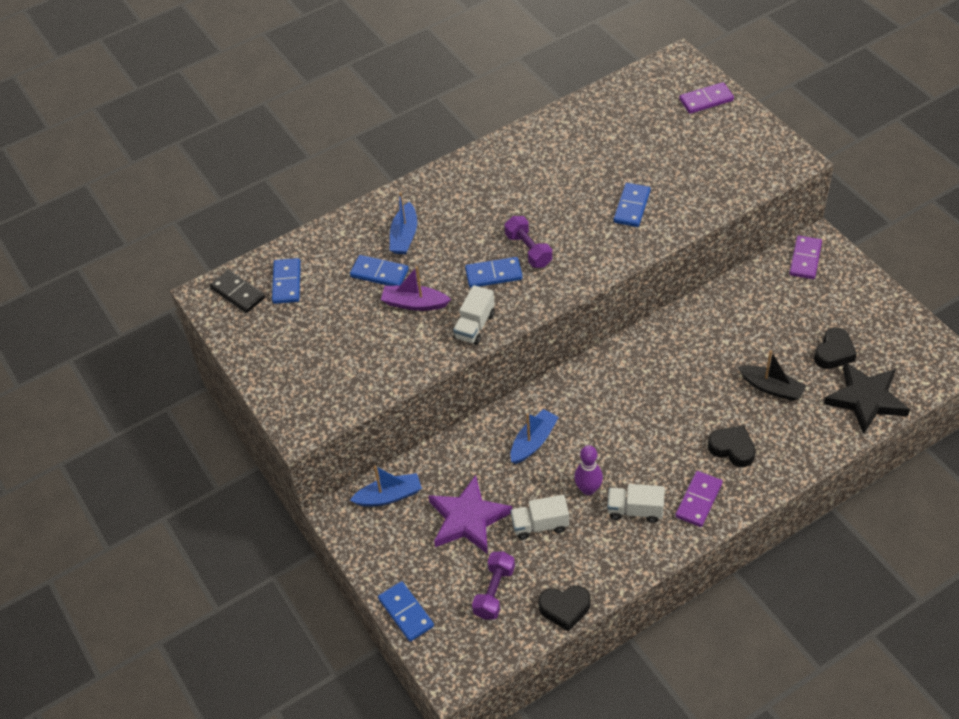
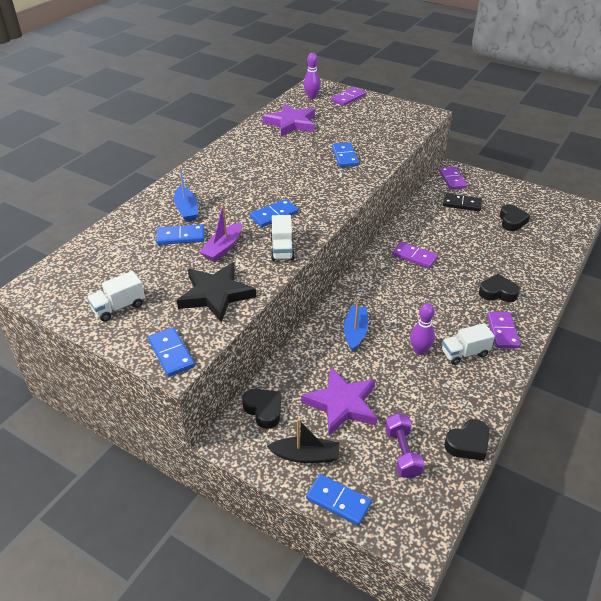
camera: 30 degrees left, 10 degrees down
black domino [210,270,265,313] -> black domino moved to [443,193,482,211]
blue domino [272,258,301,304] -> blue domino moved to [148,327,195,377]
blue boat [350,466,422,507] -> black heart [242,389,281,429]
purple boat [381,266,451,311] -> purple boat turned 45 degrees counterclockwise [200,203,242,262]
purple dumbbell [505,216,552,268] -> none
white truck [510,495,569,540] -> white truck moved to [87,271,145,322]
black boat [738,350,806,401] -> black boat moved to [267,419,339,463]
black star [824,362,910,434] -> black star moved to [177,262,256,322]
none -> purple star [263,103,315,137]
none -> purple bowling pin [304,53,321,99]
none -> purple domino [392,242,438,268]

